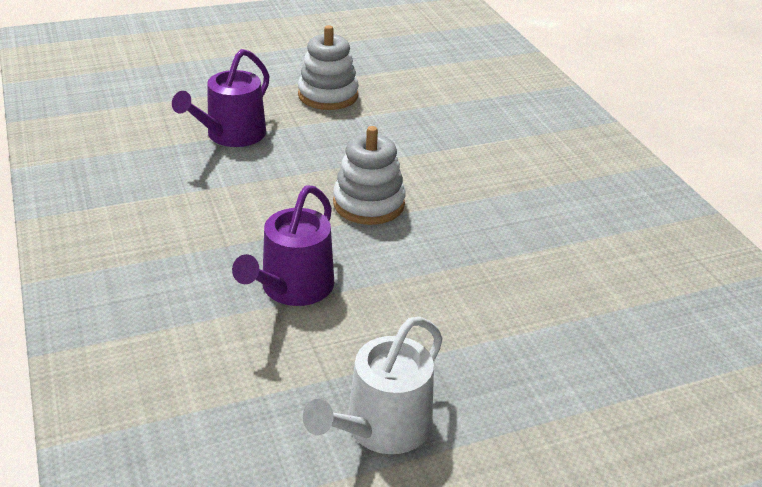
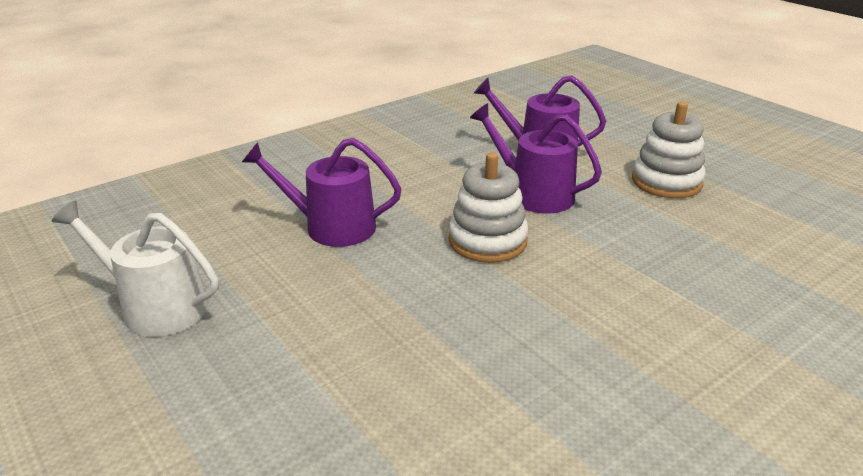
camera: 75 degrees right, 5 degrees down
none -> purple watering can [470,103,602,214]

